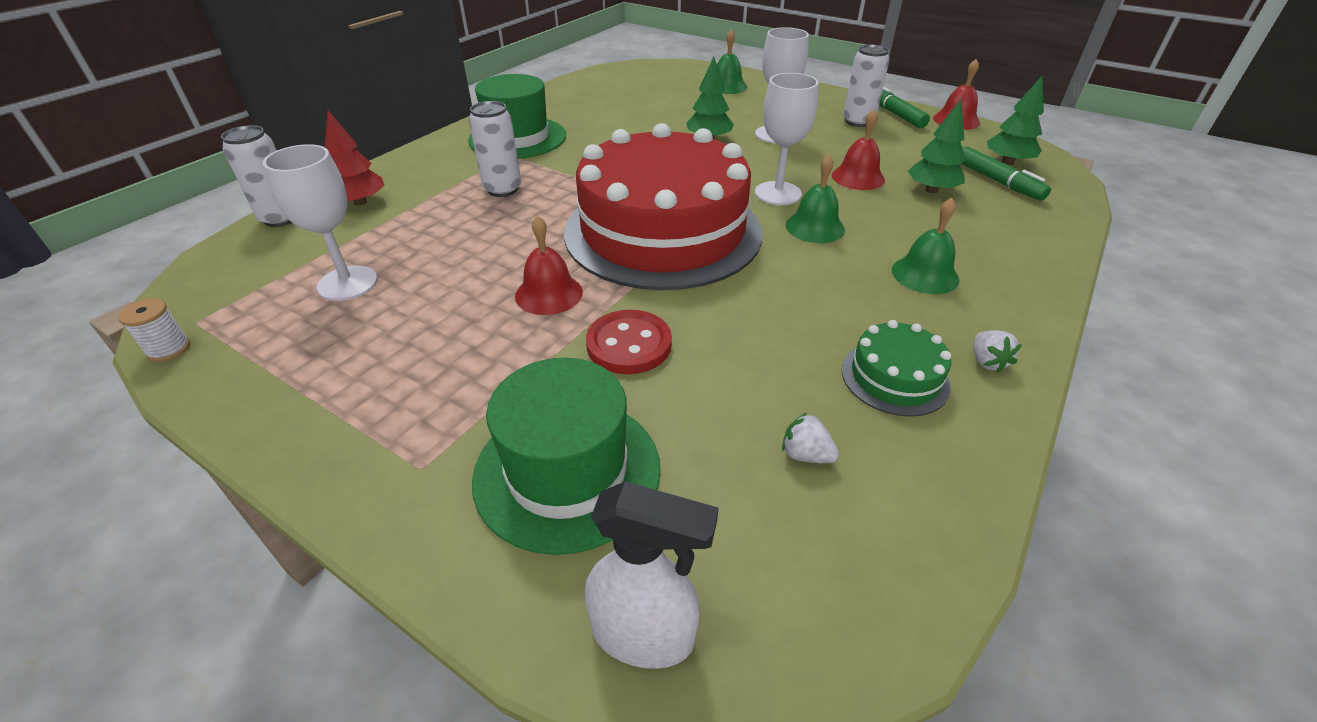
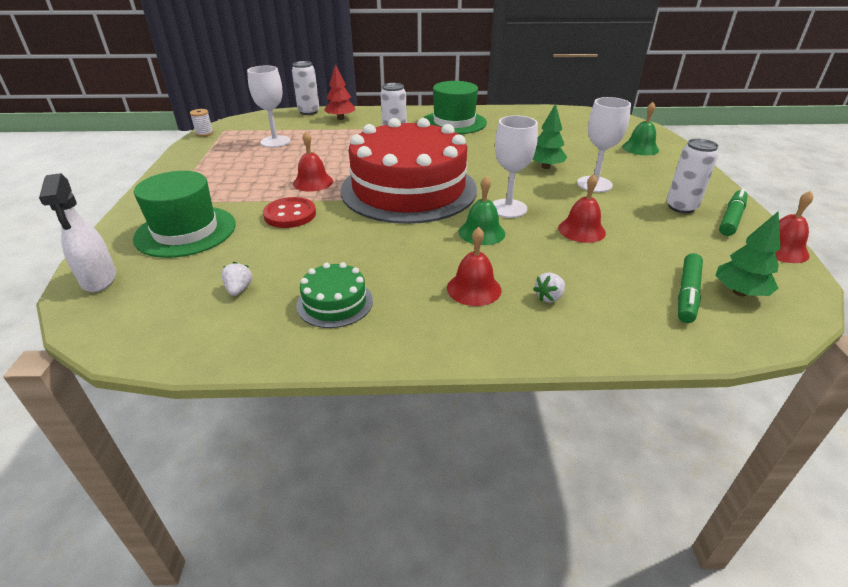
camera: 55 degrees right, 5 degrees down
green bell [892,198,959,294] -> red bell [447,227,501,306]
green tree [908,100,966,193] -> none
white strawberry [974,330,1022,373] -> white strawberry moved to [533,273,565,303]

